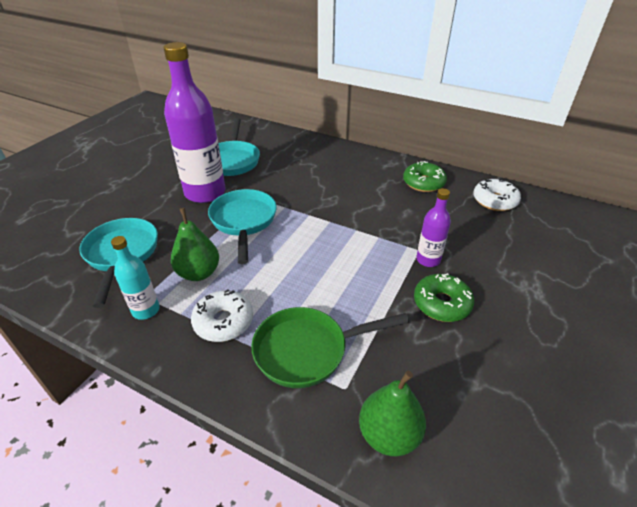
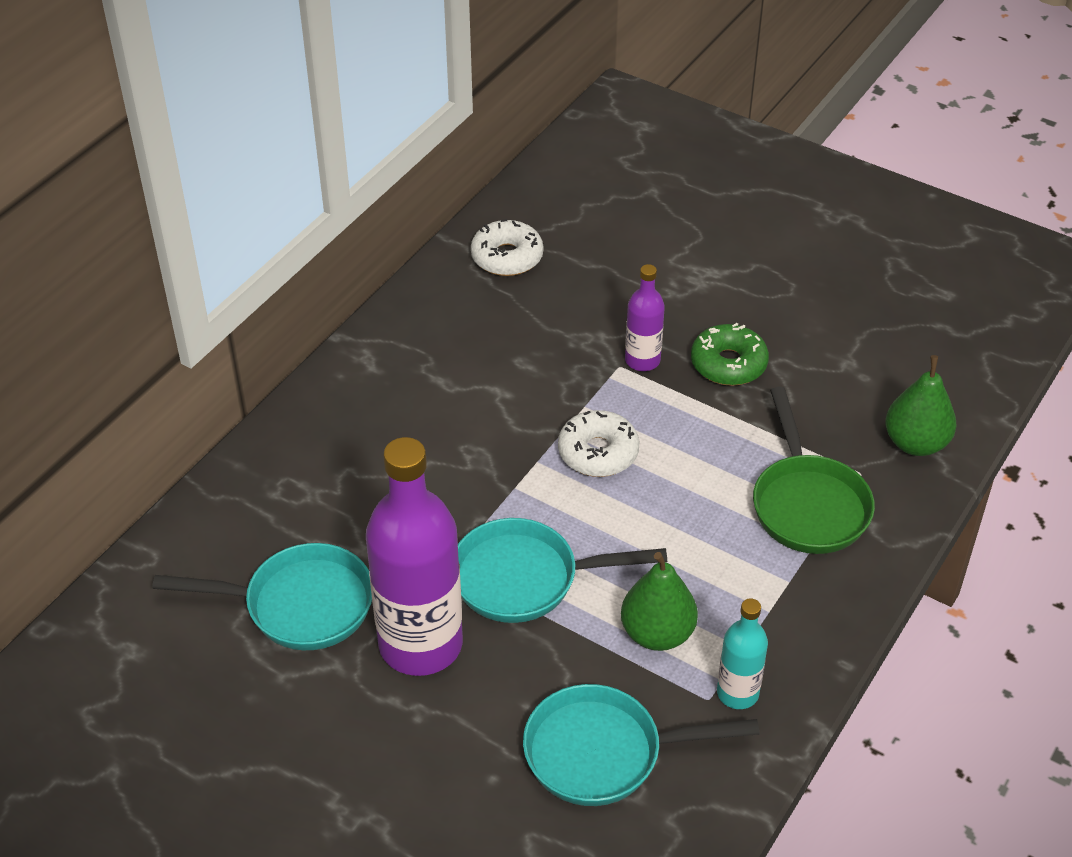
camera: 85 degrees left, 5 degrees up
white donut [191,289,253,342] -> white donut moved to [558,410,639,477]
green donut [403,161,447,192] -> none

